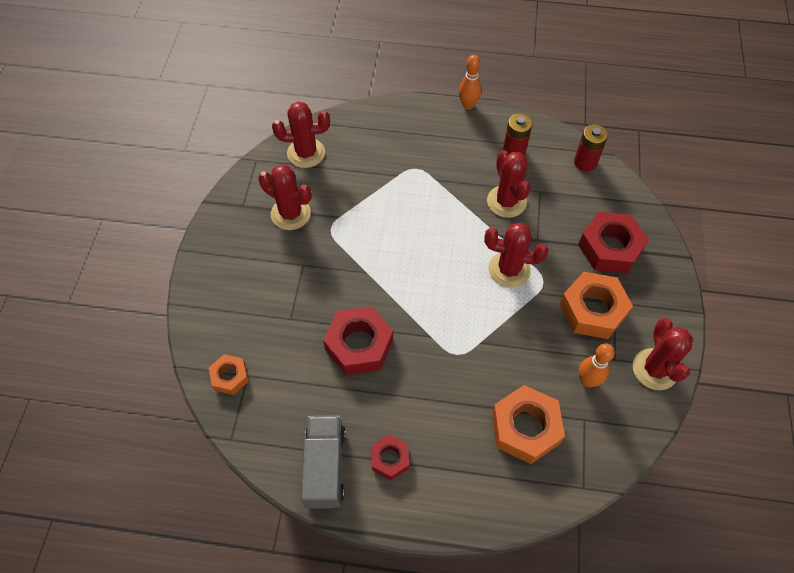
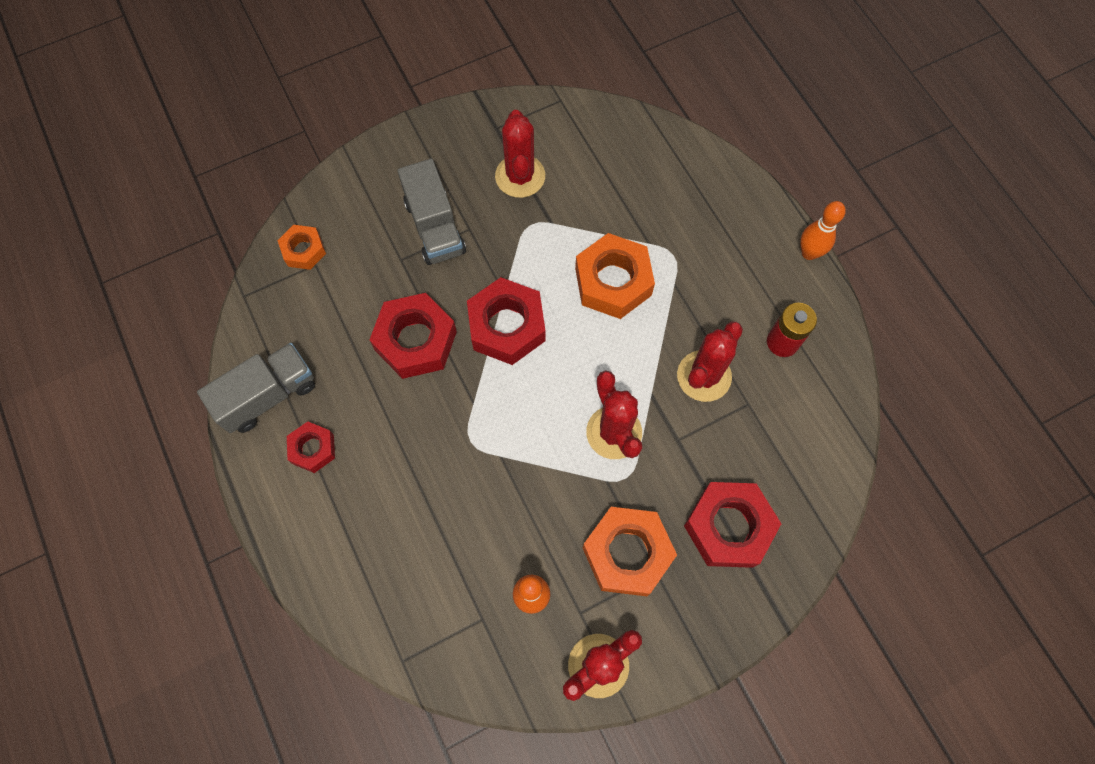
camera: 55 degrees right, 10 degrees up
red cactus [272,101,330,168] -> none
orange nut [492,385,565,464] -> orange nut moved to [575,233,655,319]
red battery [574,124,608,172] -> none
none -> grey truck [398,159,466,265]
none -> red nut [467,277,546,365]

